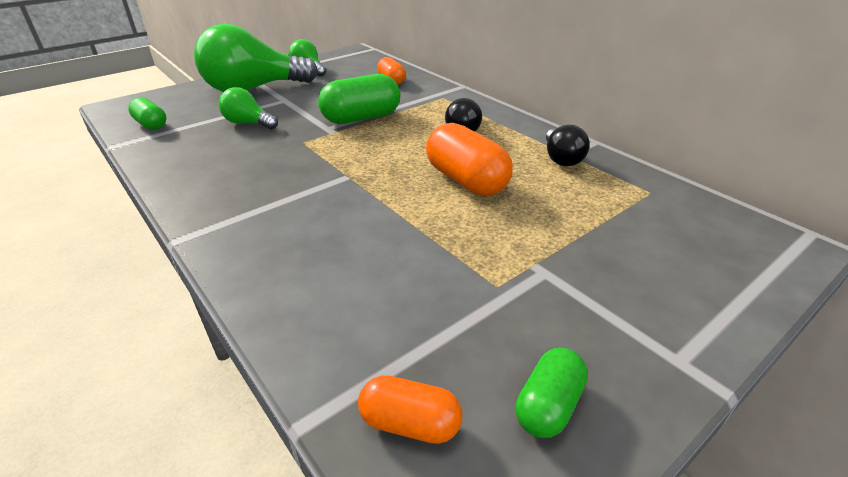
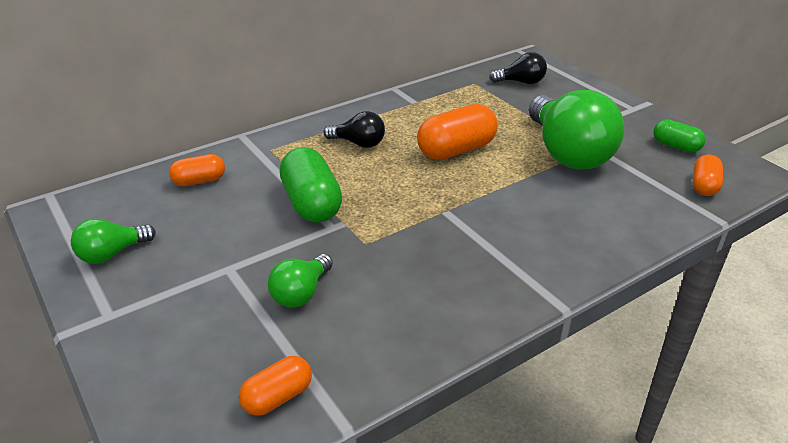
camera: 85 degrees left, 0 degrees up
green capsule [128,97,166,130] -> orange capsule [239,356,312,416]
green light bulb [194,24,318,92] -> green light bulb moved to [529,90,624,169]
black light bulb [546,125,590,166] -> black light bulb moved to [489,52,547,84]

